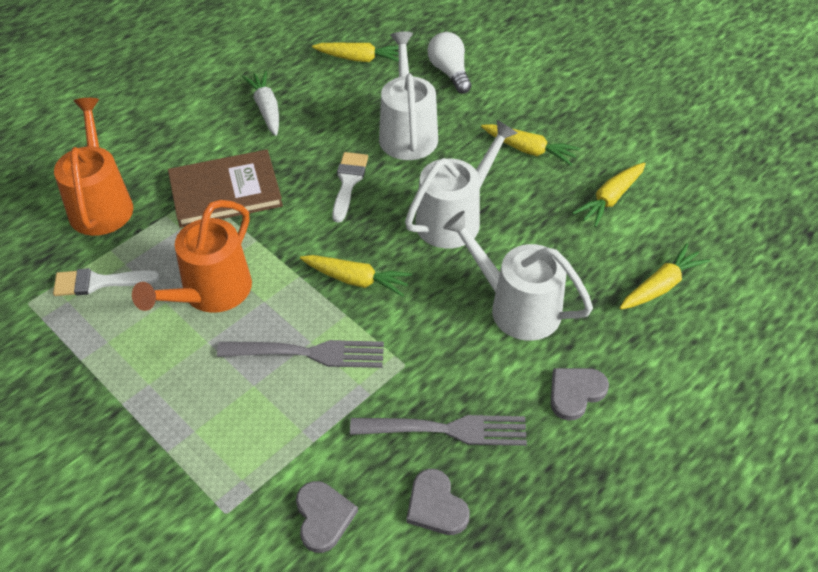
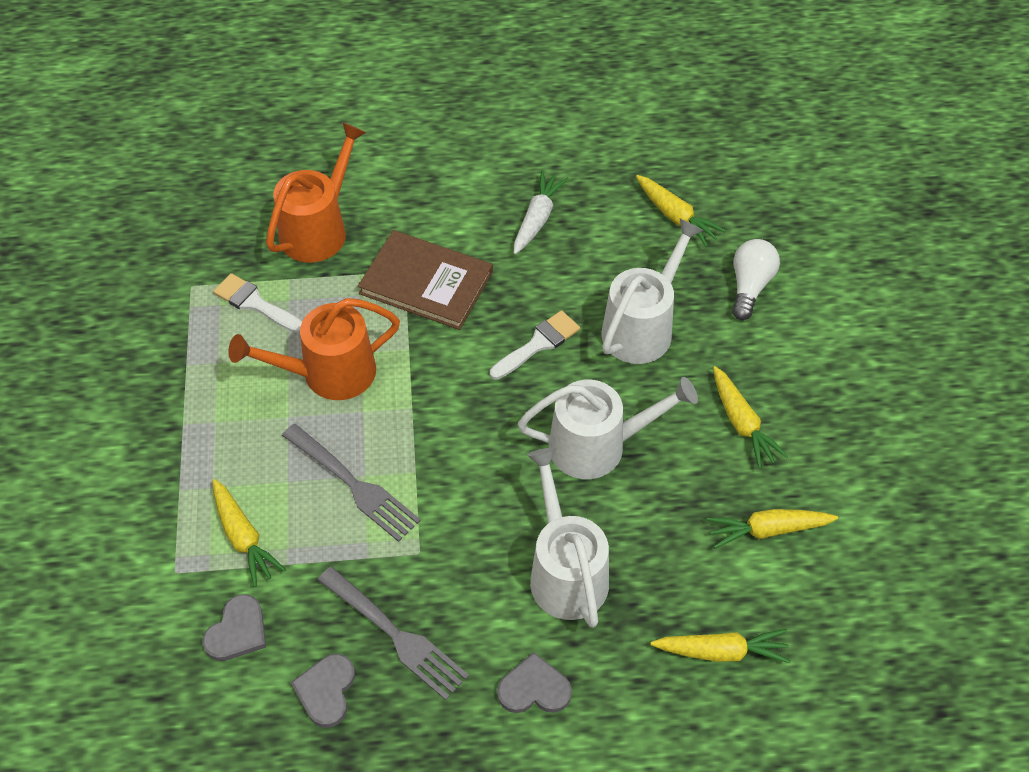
camera: 40 degrees right, 5 degrees up
yellow carrot [300,255,412,297] -> yellow carrot moved to [213,479,286,587]

